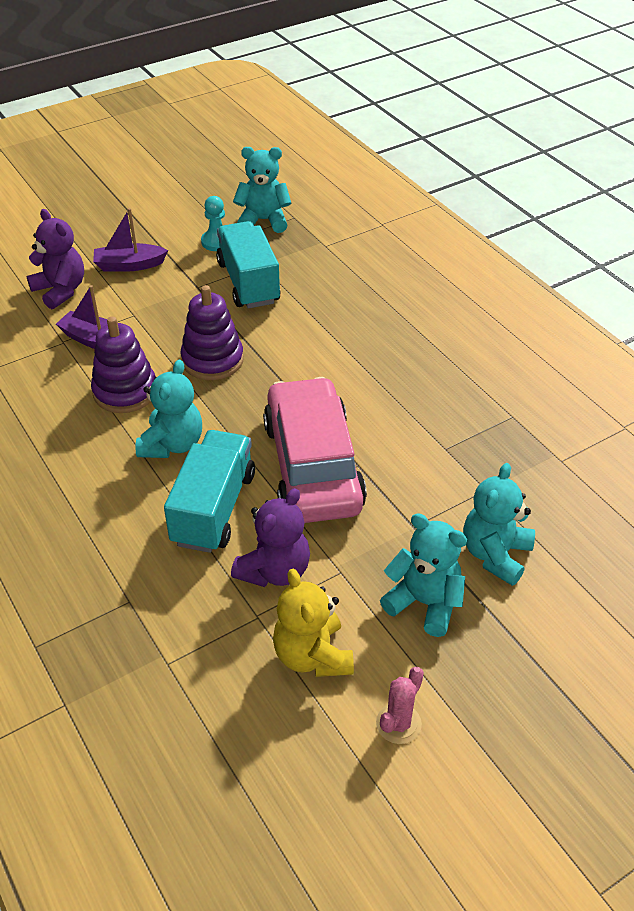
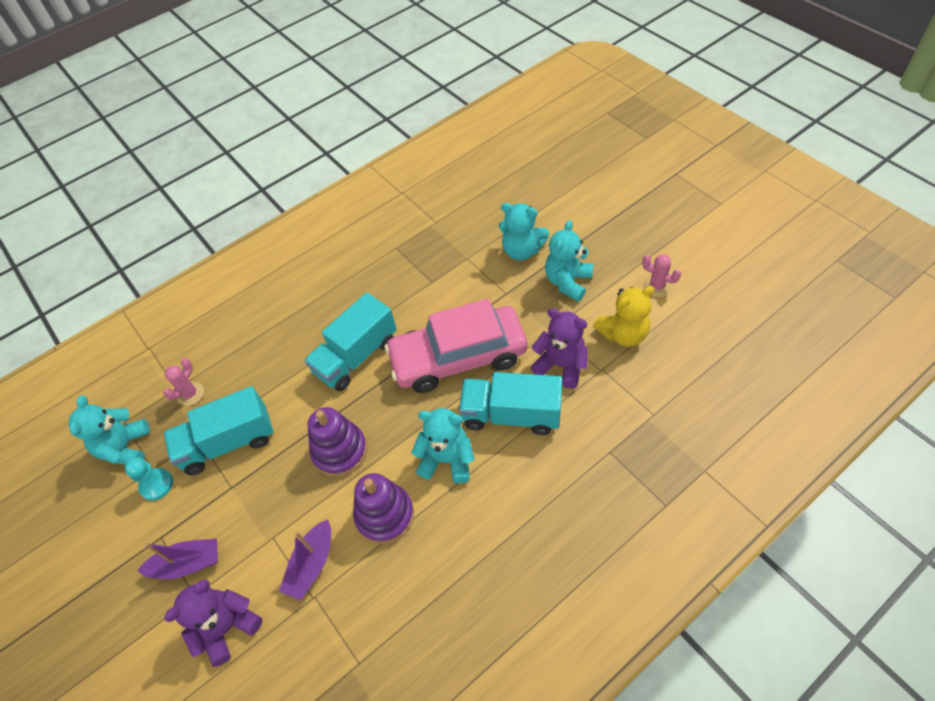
camera: 90 degrees left, 10 degrees up
purple boat [93,208,168,272] -> purple boat turned 90 degrees counterclockwise [137,539,218,579]
none -> pink cactus [163,358,204,406]
none -> turquoise truck [304,292,397,391]

